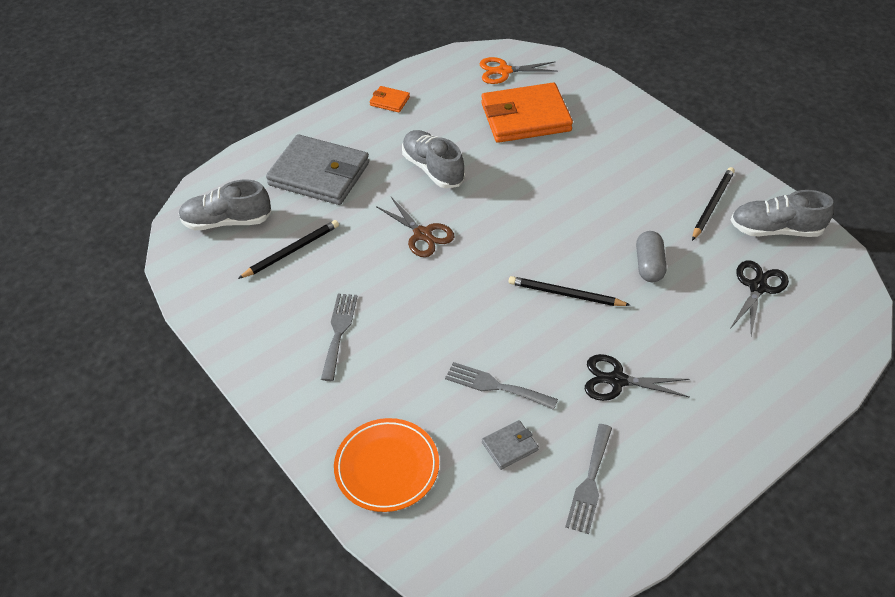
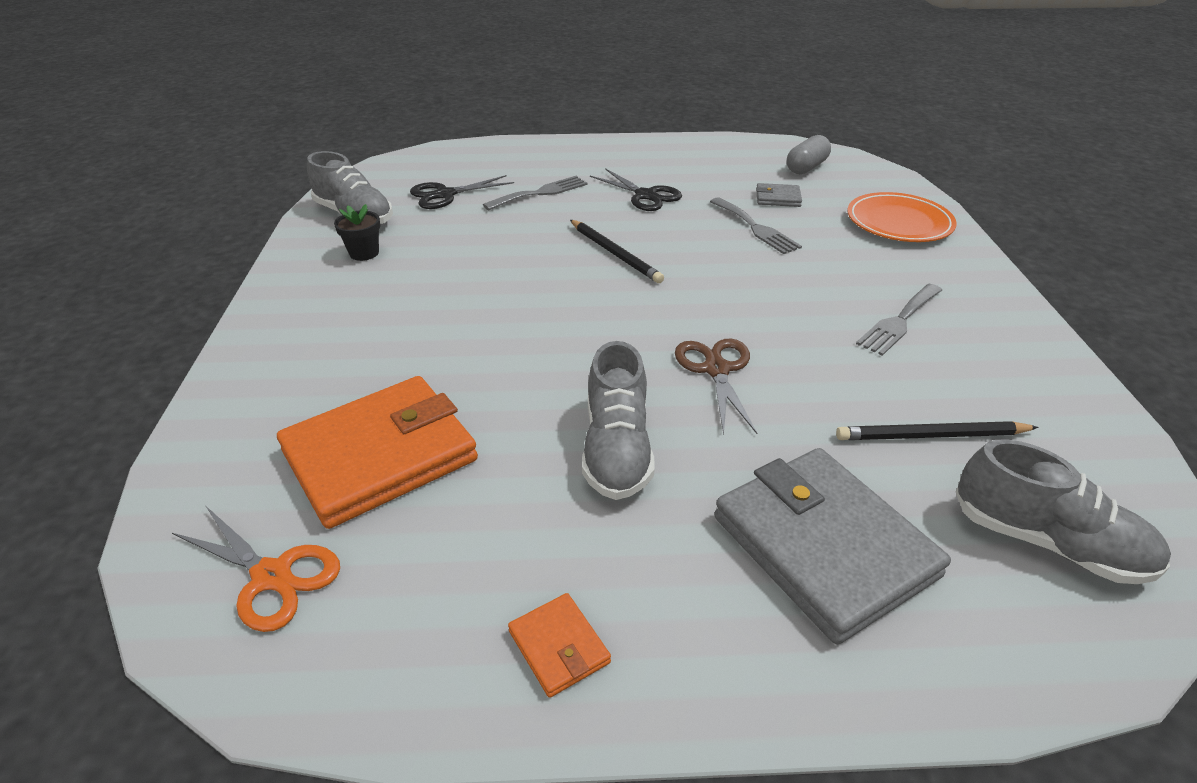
camera: 145 degrees left, 10 degrees down
orange wallet [481,83,573,143] -> orange wallet turned 60 degrees counterclockwise [277,376,478,529]
grey fork [565,424,612,534] -> grey fork moved to [483,176,588,210]
grey capsule [636,231,667,282] -> grey capsule moved to [787,135,831,174]
black pencil [692,167,735,241] -> black flower pot [334,204,380,261]

